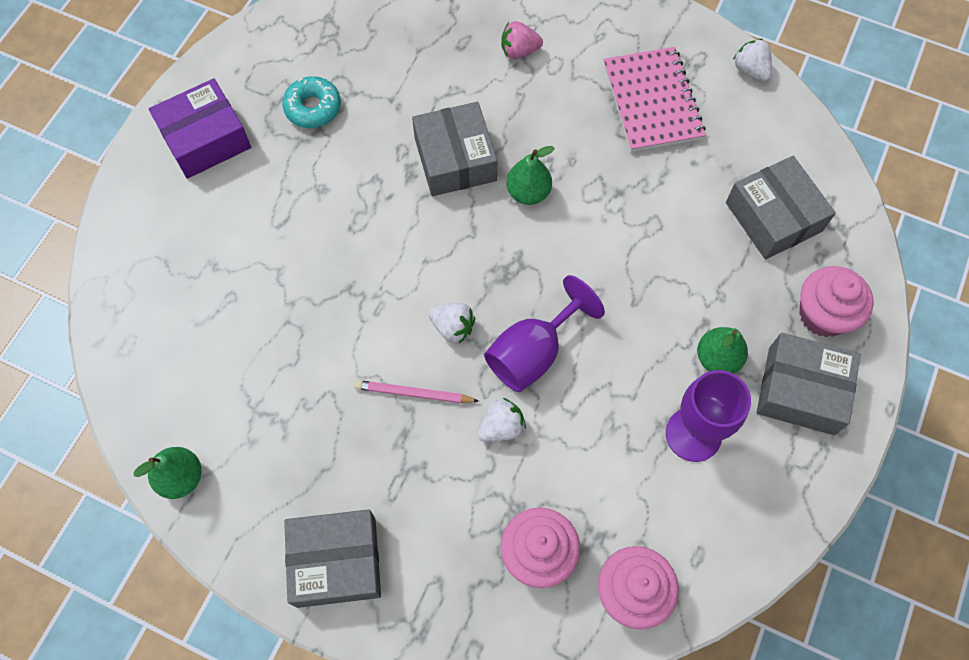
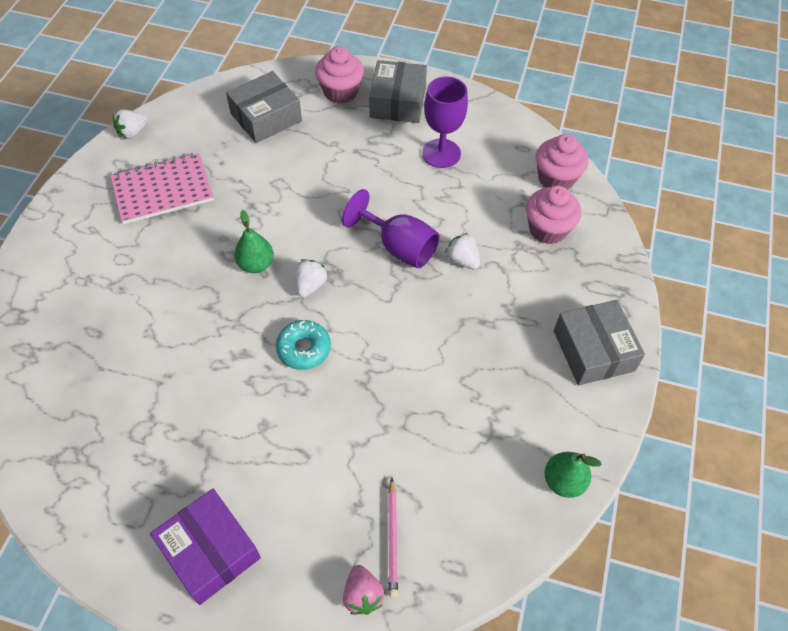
camera: 100 degrees left, 10 degrees down
turquoise donut [282,76,341,128] -> turquoise donut moved to [276,320,331,370]
pink pencil [354,380,479,403] -> pink pencil moved to [388,478,398,598]
grey box [412,102,497,196] -> none
white strawberry [429,303,475,343] -> white strawberry moved to [295,259,327,297]
pink strawberry [501,21,543,59] -> pink strawberry moved to [343,565,385,615]
green pear [697,327,748,374] -> none

